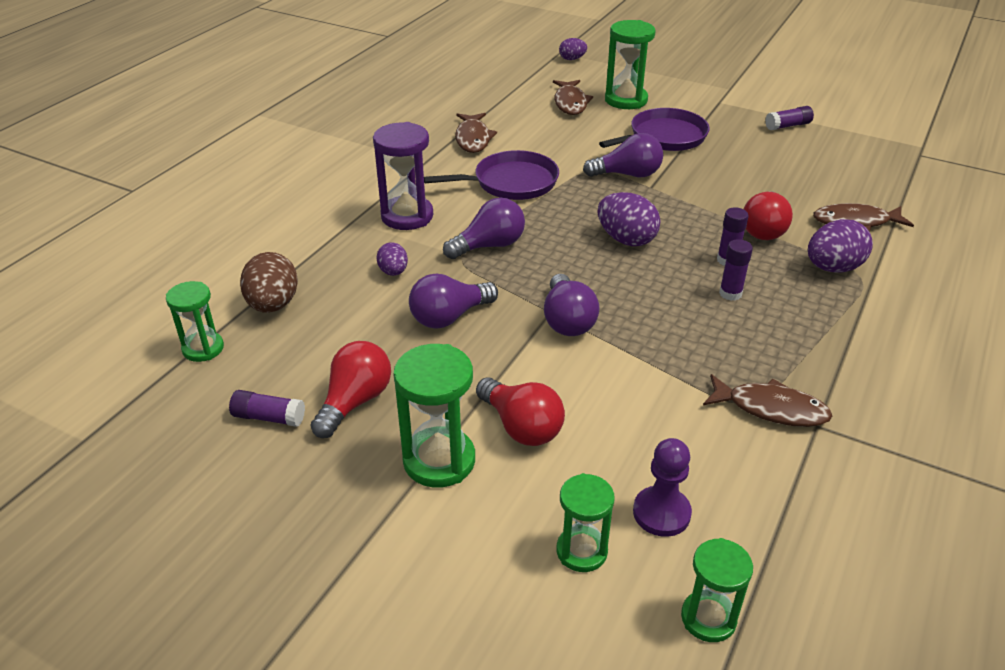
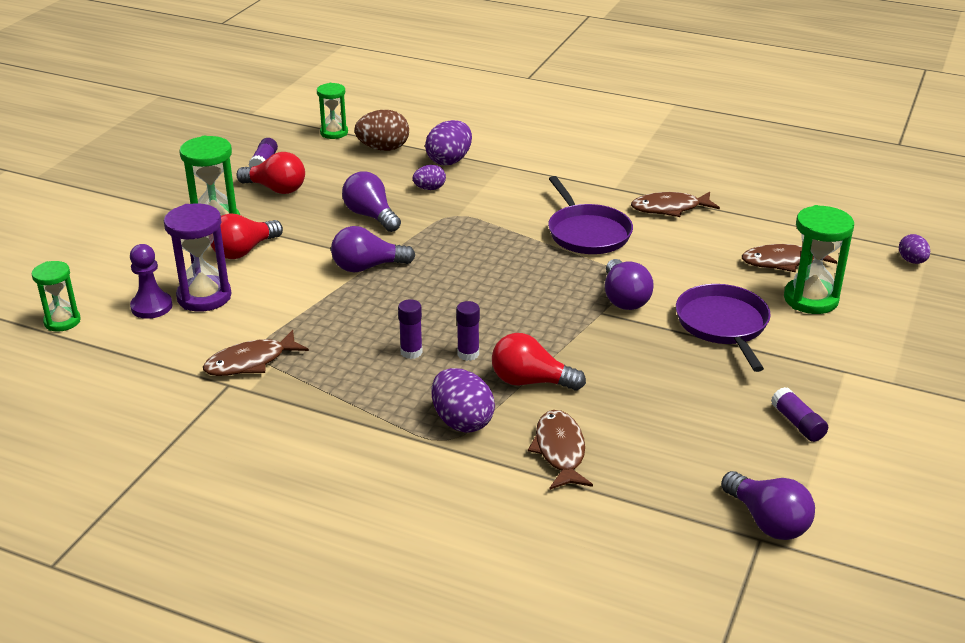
camera: 85 degrees right, 5 degrees down
purple hourglass [373,122,433,230] -> purple hourglass moved to [164,204,231,312]
purple light bulb [443,198,525,259] -> purple light bulb moved to [721,471,815,540]
green hourglass [557,473,615,572] -> none
purple egg [598,192,660,246] -> purple egg moved to [425,120,472,165]
purple pan [599,108,710,151] -> purple pan turned 150 degrees counterclockwise [676,284,771,372]
brown fish [703,374,832,427] -> brown fish turned 45 degrees clockwise [203,330,309,376]

